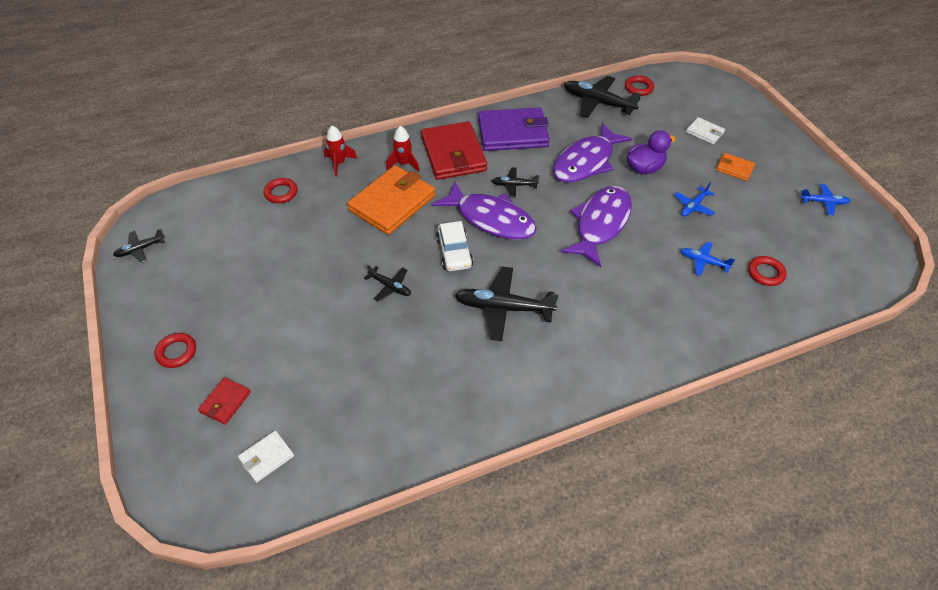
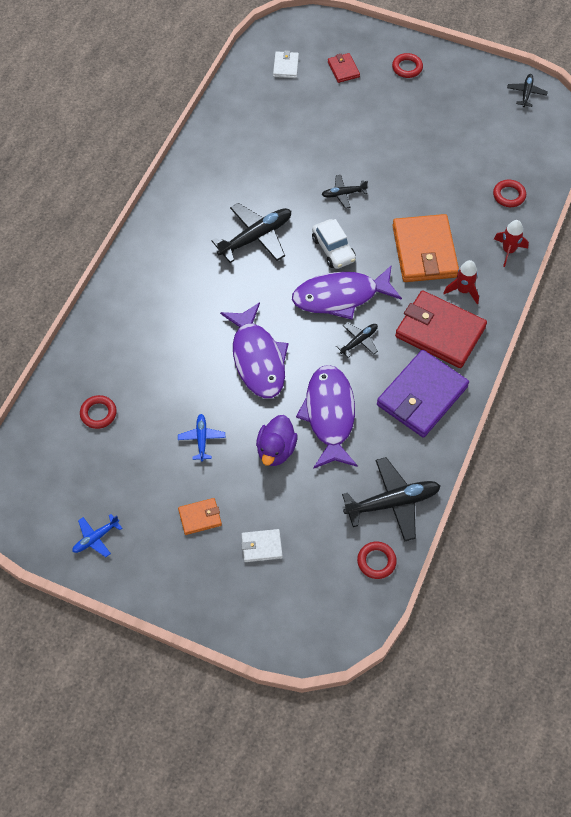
camera: 135 degrees right, 10 degrees up
white car [436,221,473,271] -> white car turned 150 degrees counterclockwise [312,219,356,269]
blue plane [681,242,735,276] -> none

